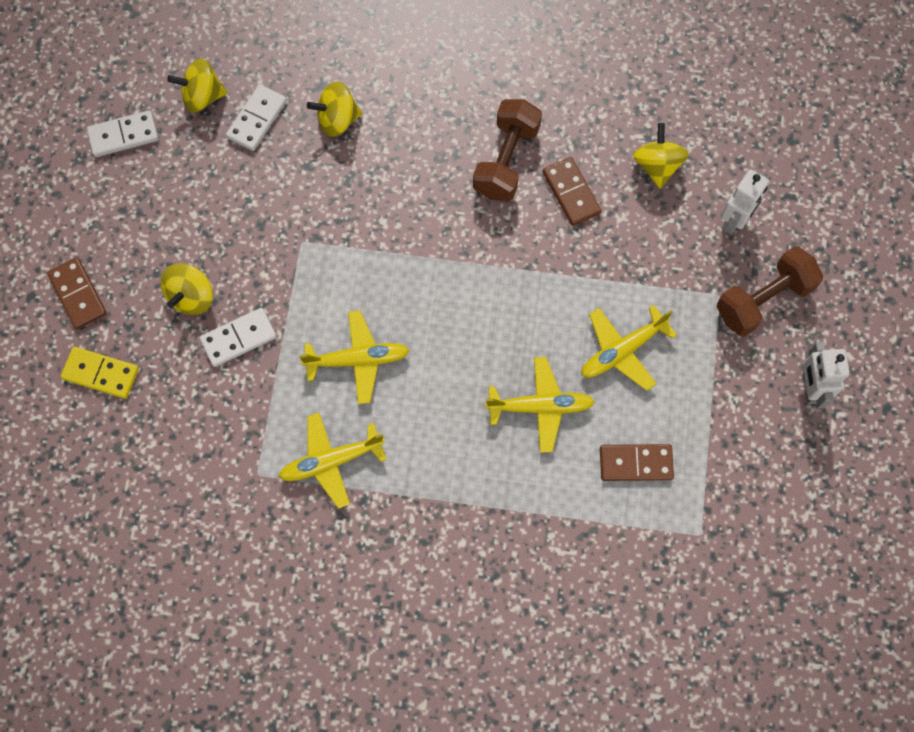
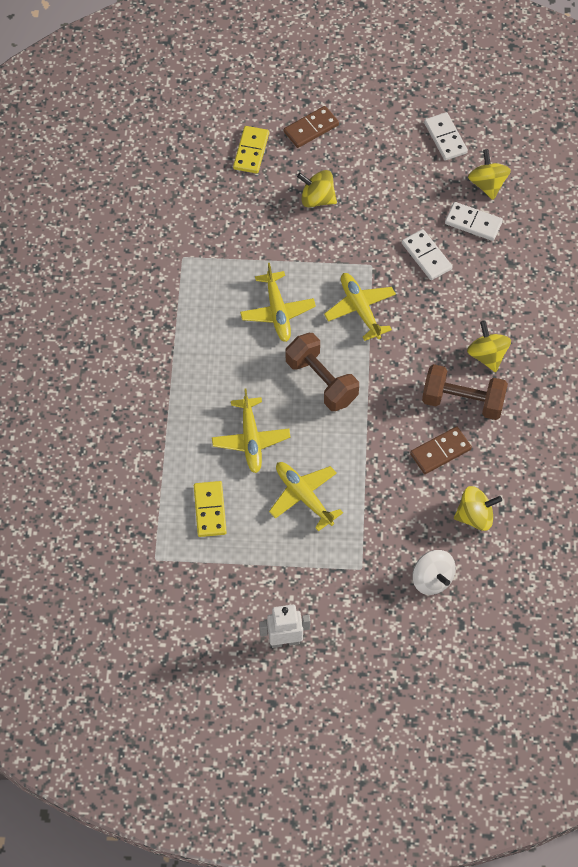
camera: 85 degrees right, 10 degrees down
white domino [200,308,277,367] -> white domino moved to [402,229,452,280]
yellow plane [279,413,387,509] -> yellow plane moved to [324,273,396,341]
yellow spinning top [307,82,362,137] -> yellow spinning top moved to [467,321,511,372]
brown domino [600,444,674,481] -> yellow domino [194,481,227,537]
brown dumbbell [716,246,823,337] -> brown dumbbell moved to [286,333,359,411]
white robot [721,169,769,235] -> white spinning top [412,550,456,595]

